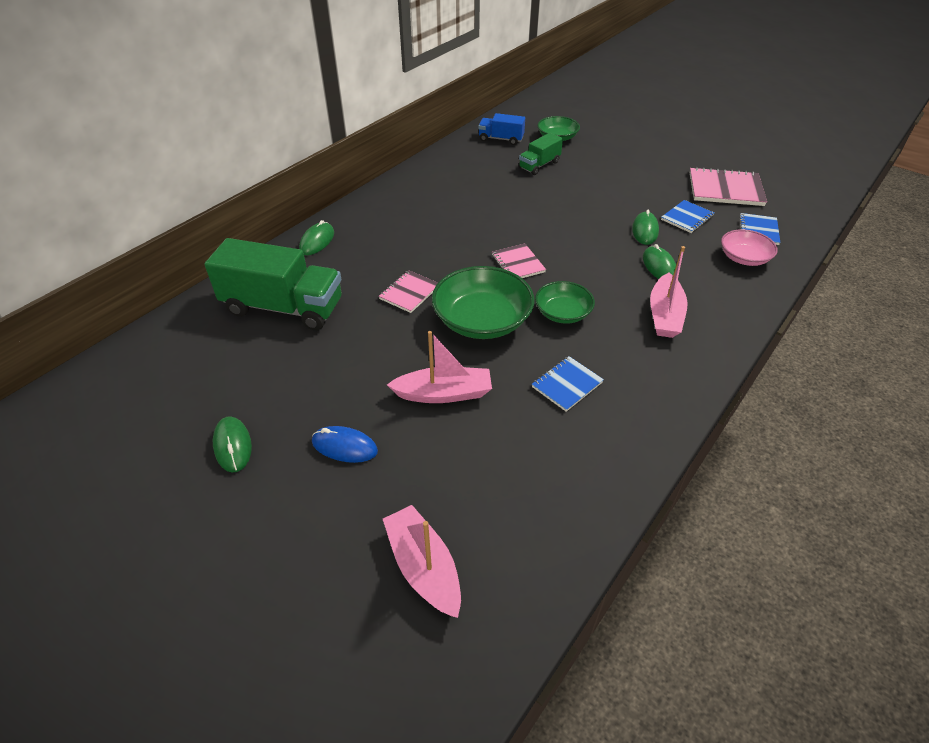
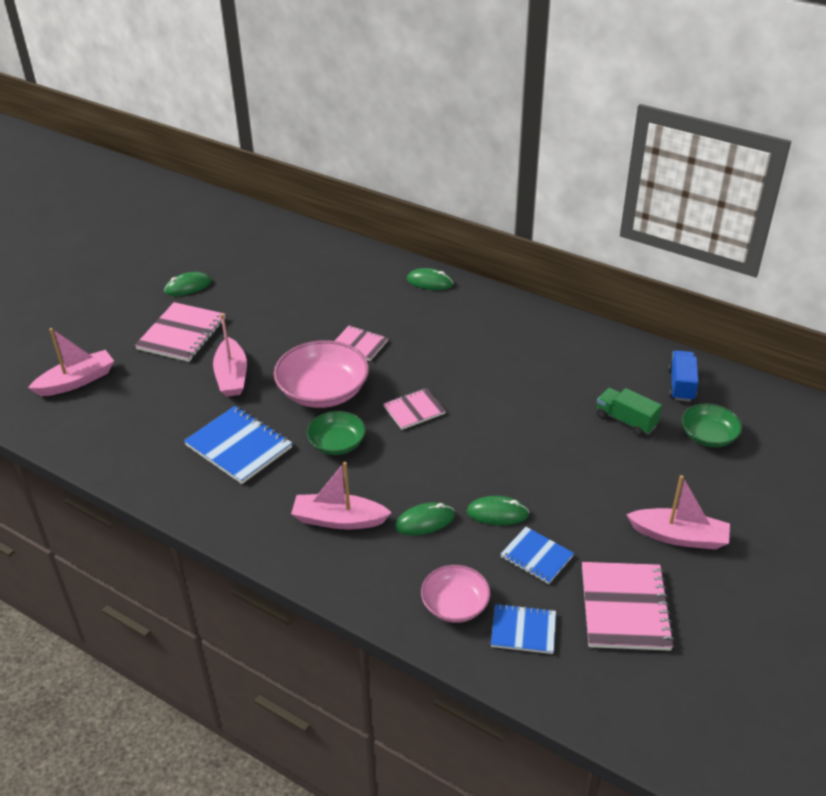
camera: 85 degrees right, 5 degrees down
green truck [204,238,342,330] -> none
blue mouse [312,426,378,463] -> pink notebook [135,302,226,362]
green bowl [432,266,535,339] -> pink bowl [274,340,369,408]
blue notebook [532,356,604,412] -> blue notebook [184,406,292,484], size x1.66
none -> pink boat [626,475,730,550]

